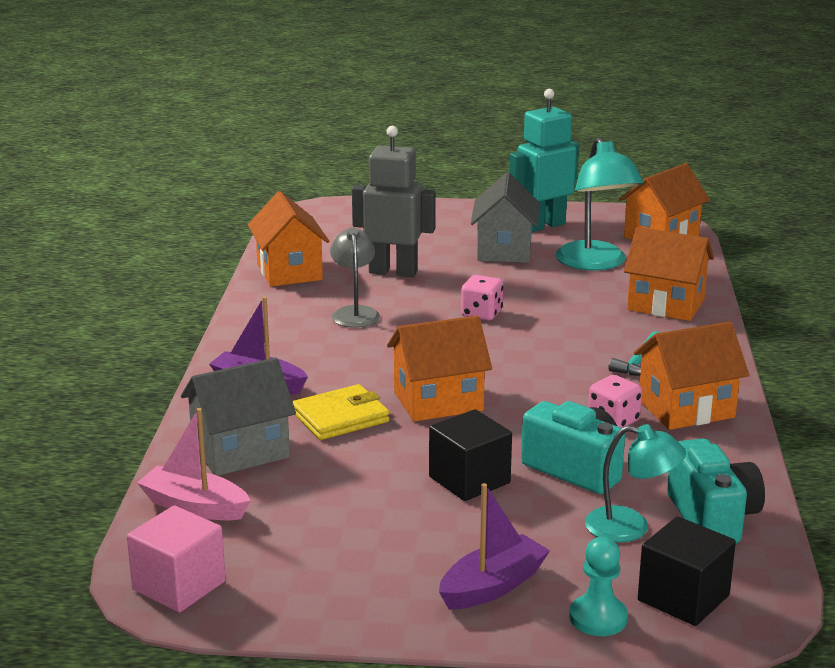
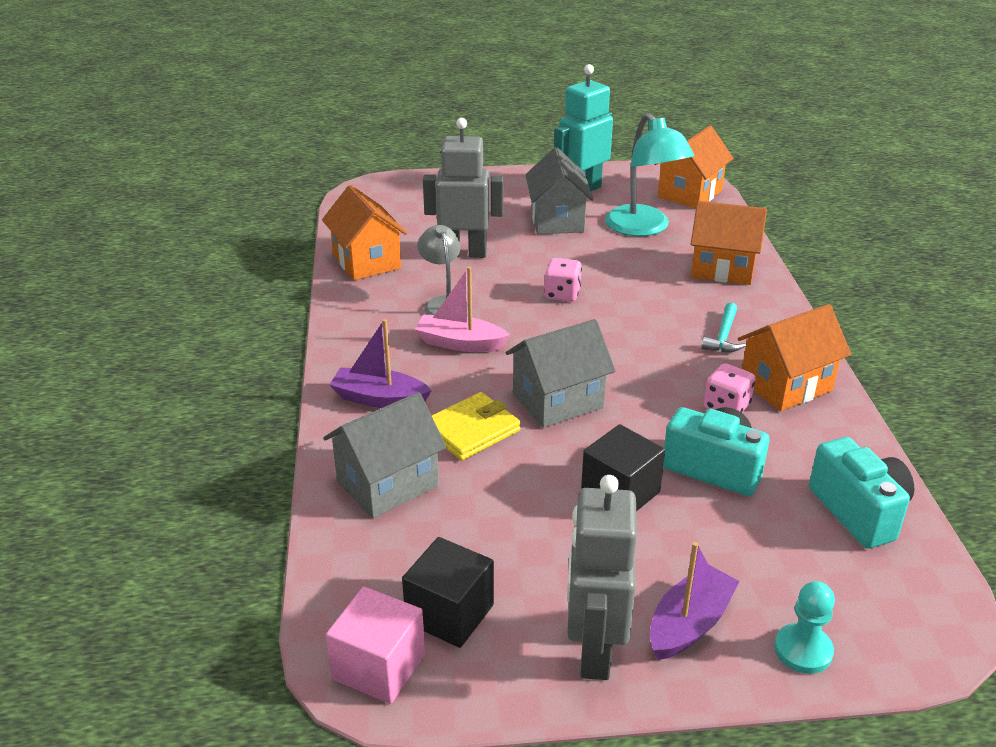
camera: 10 degrees left, 10 degrees up
pink boat [137,408,251,520] -> pink boat moved to [415,266,510,352]
orange house [387,315,492,422] -> grey house [506,319,615,428]
turquoise lamp [585,424,686,542] -> none
black cube [638,516,736,626] -> black cube moved to [402,537,494,648]
none -> grey robot [567,475,637,680]

